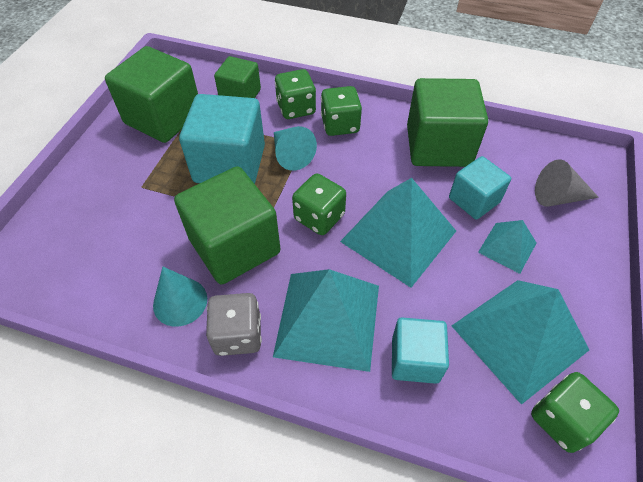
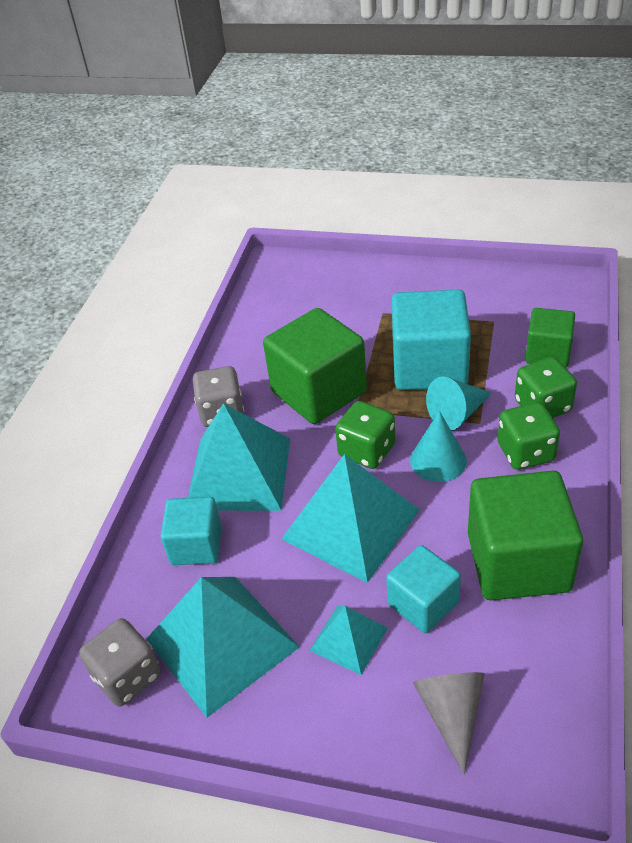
camera: 90 degrees right, 10 degrees down
green cube [105,46,198,143] -> none
turquoise cone [153,267,207,327] -> turquoise cone moved to [410,411,467,482]
green dice [531,372,619,453] -> grey dice [79,618,161,707]

